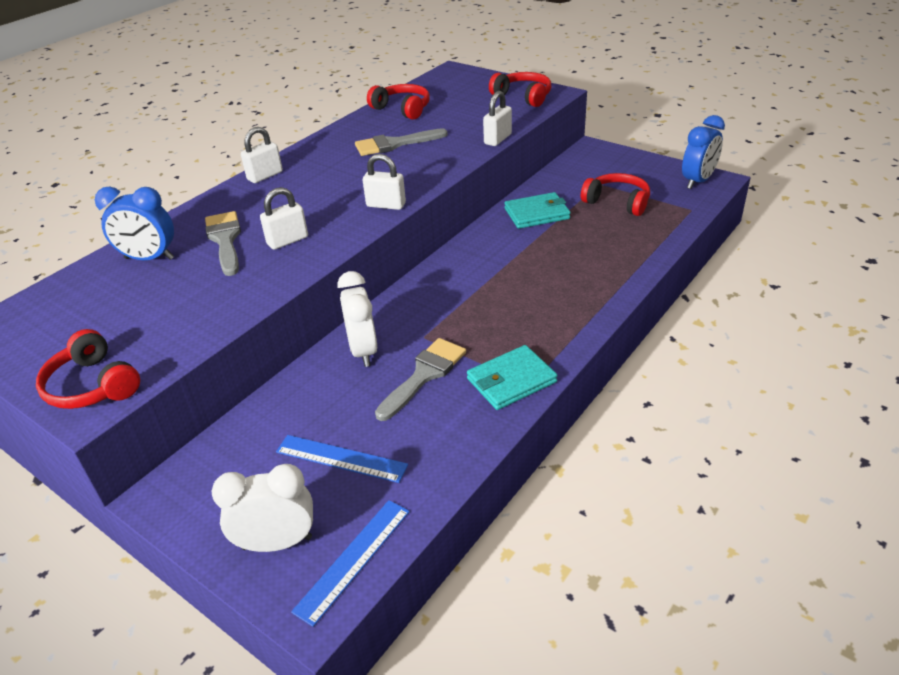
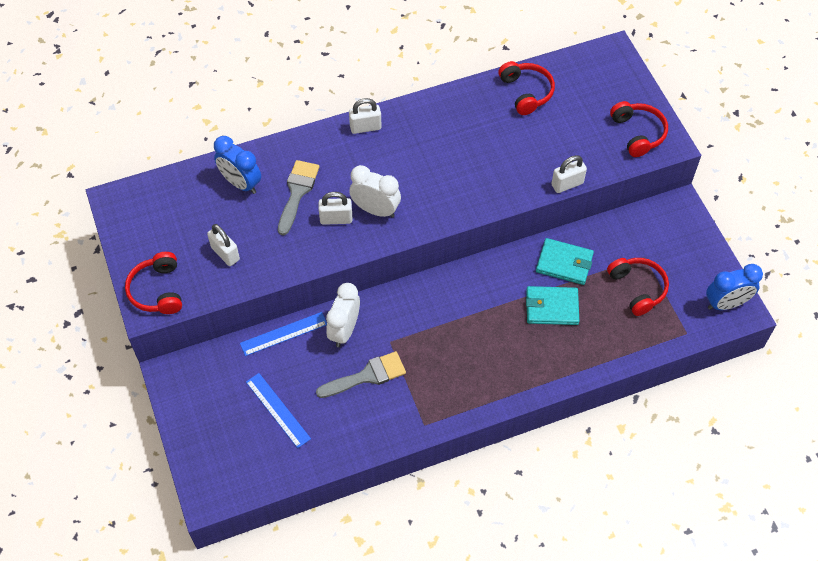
camera: 30 degrees right, 20 degrees up
white clock [212,464,313,552] -> white clock moved to [349,165,401,218]
blue ruler [291,500,410,627] -> blue ruler moved to [240,312,327,356]
grey brush [355,128,448,156] -> none
white padlock [363,154,406,210] -> white padlock moved to [207,224,240,266]
turquoise wallet [467,345,557,410] -> turquoise wallet moved to [526,286,579,325]

